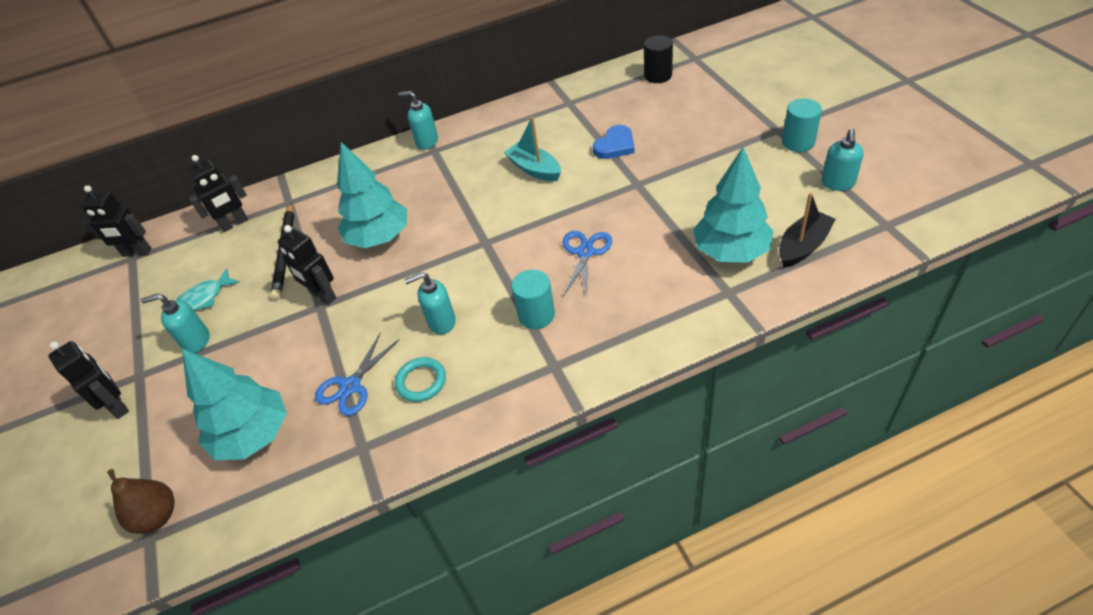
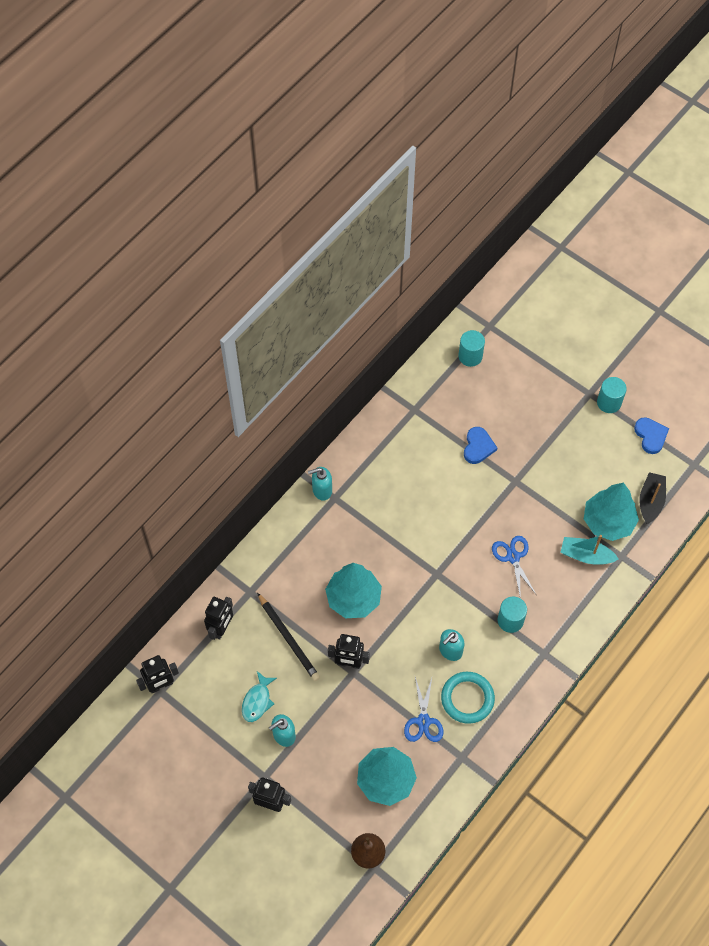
camera: 35 degrees left, 15 degrees up
turquoise ring [395,357,446,402] -> turquoise ring [441,672,495,724], size x1.50
turquoise boat [504,117,561,181] -> turquoise boat moved to [561,535,618,565]
black cylinder [644,36,673,83] -> turquoise cylinder [458,330,485,367]
turquoise soap dispenser [821,128,864,191] -> blue heart [634,417,669,454]

